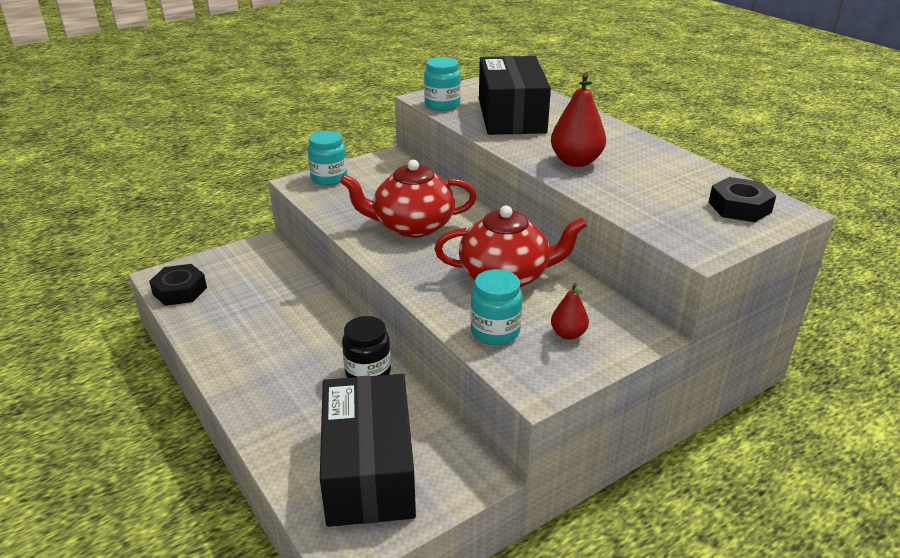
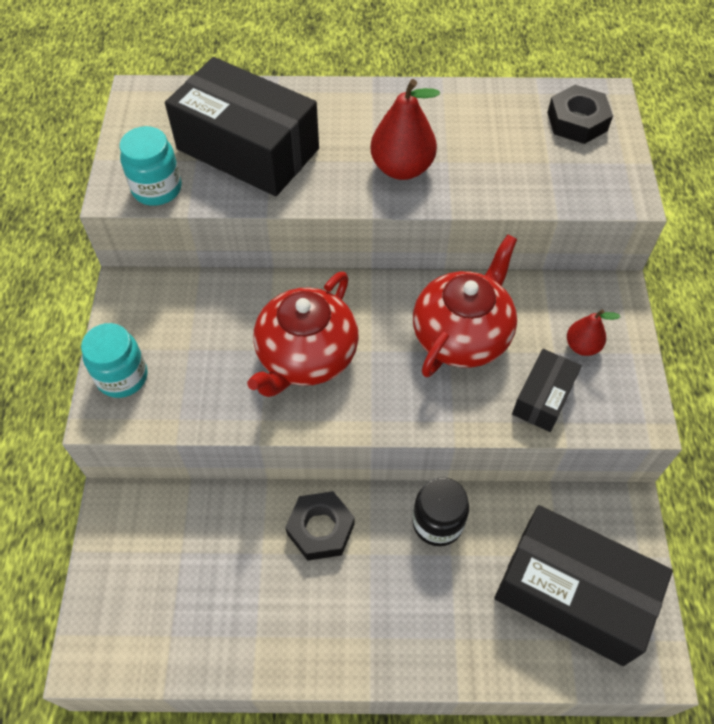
camera: 55 degrees left, 25 degrees up
black nut [149,264,207,306] -> black nut moved to [285,491,355,561]
turquoise jar [470,269,523,345] -> black box [512,349,582,432]

